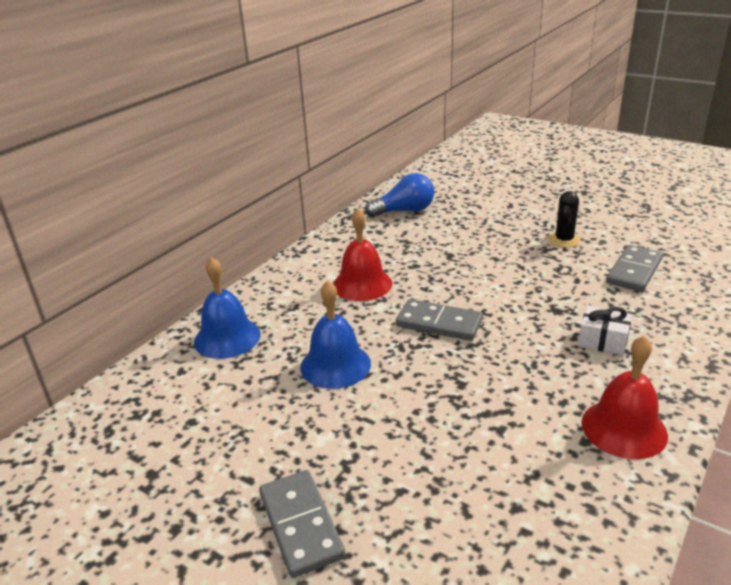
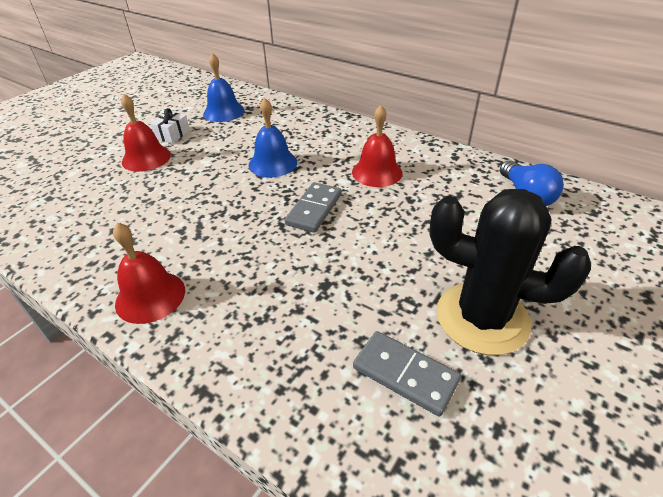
camera: 90 degrees right, 10 degrees up
blue bell [194,257,261,359] -> blue bell moved to [203,53,245,122]
grey domino [259,470,346,578] -> red bell [121,94,171,172]
black cactus [548,191,581,248] -> black cactus [430,189,591,355], size x2.20
white gift [578,306,632,356] -> white gift moved to [150,108,190,143]

